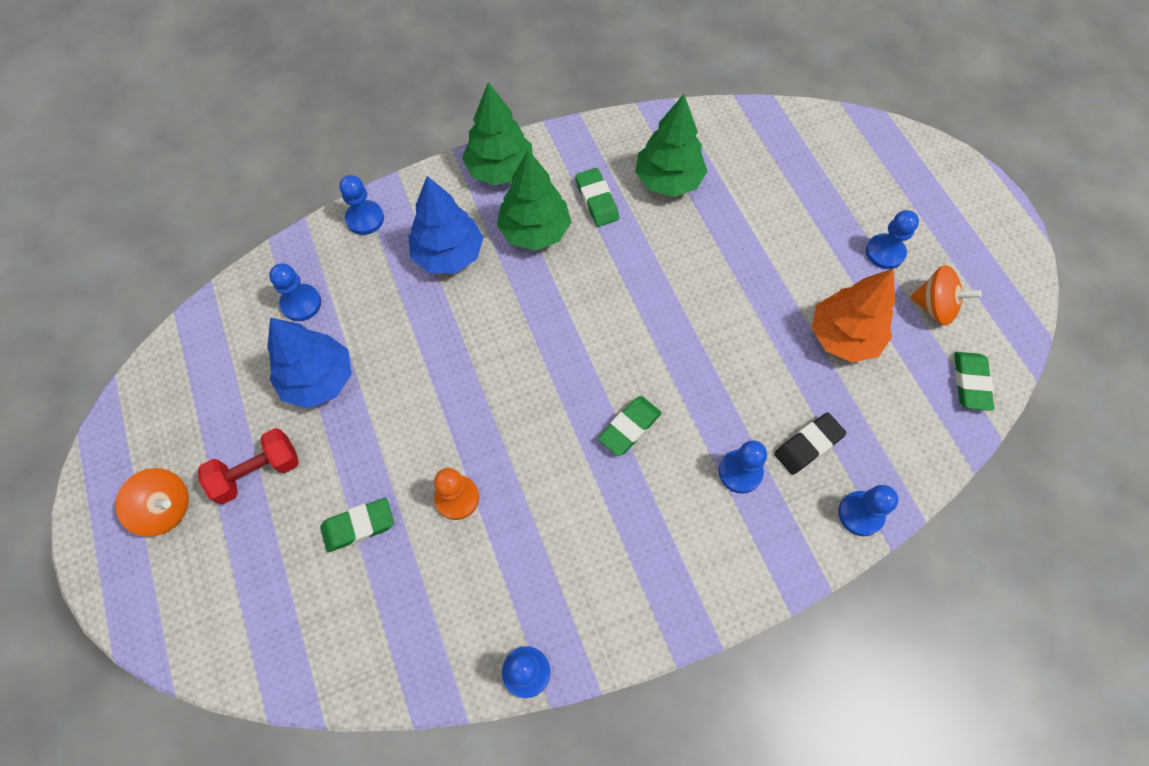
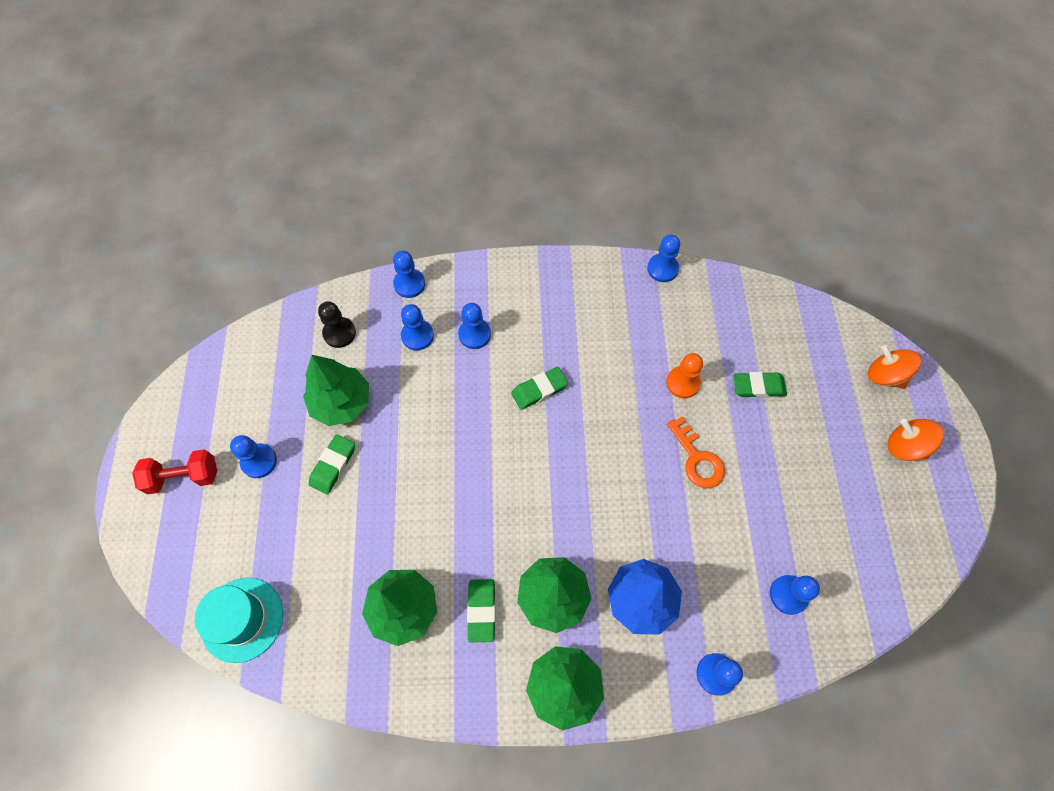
camera: 160 degrees left, 0 degrees up
red dumbbell [198,428,299,504] -> red dumbbell moved to [132,449,217,495]
blue tree [267,317,352,409] -> none
black eraser [774,413,846,475] -> blue pawn [401,304,434,351]
orange tree [812,269,895,363] -> green tree [303,355,369,426]
orange spinning top [910,265,981,326] -> orange spinning top moved to [868,345,921,389]
green eraser [954,352,994,411] -> green eraser moved to [309,434,355,494]
none -> turquoise hat [195,578,283,663]
none -> black pawn [318,301,356,348]
none -> orange key [667,416,725,488]

